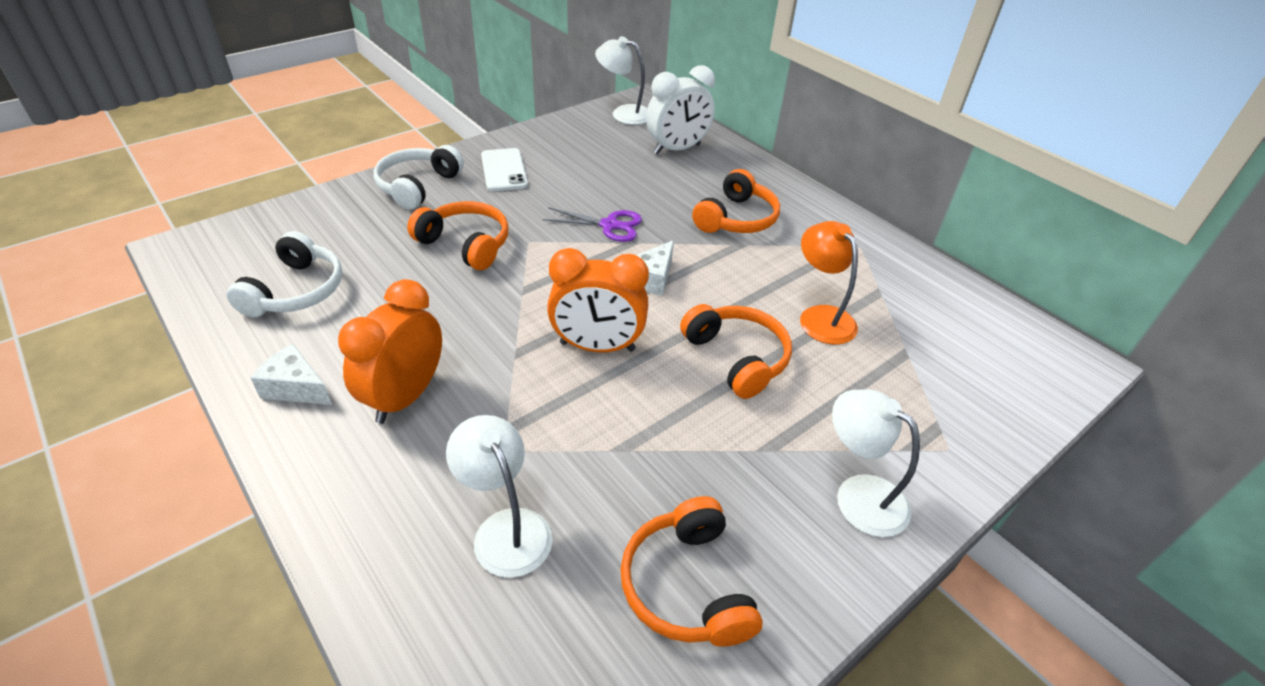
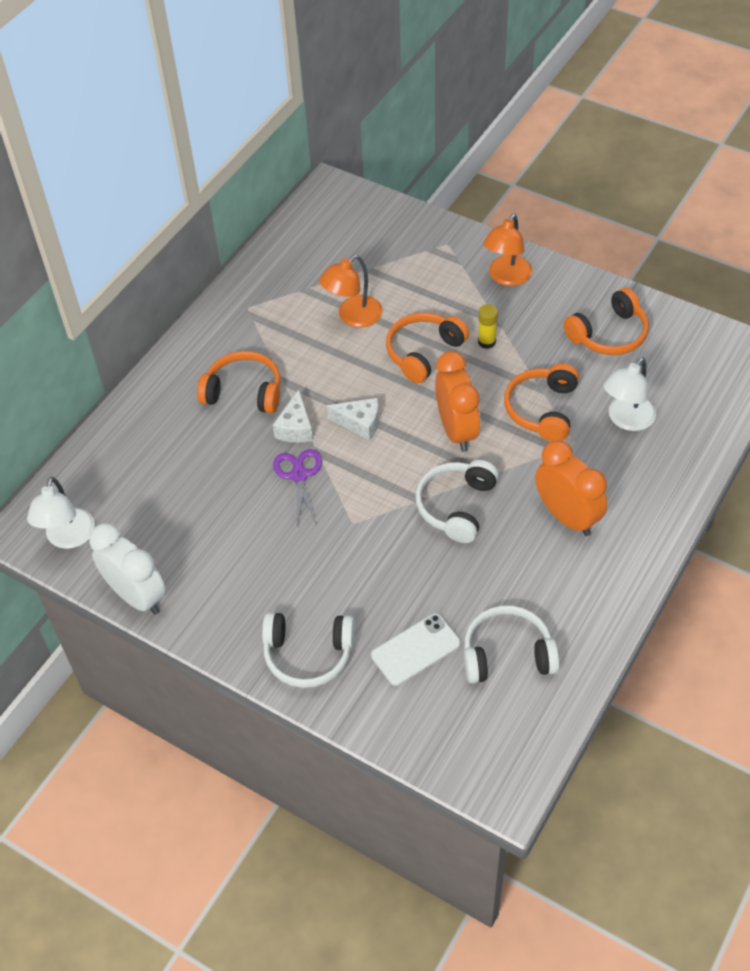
camera: 105 degrees left, 10 degrees up
white cheese [251,344,332,405] -> white cheese moved to [273,390,313,443]
orange clock [338,279,442,424] -> orange clock turned 135 degrees counterclockwise [535,441,607,536]
orange headphones [407,201,509,270] -> orange headphones moved to [504,363,579,441]
white phone [481,148,528,191] -> white phone moved to [371,613,461,686]
white clock [646,65,715,155] -> white clock moved to [89,523,166,615]
white lamp [832,389,920,537] -> orange lamp [483,213,532,286]
none -> white headphones [415,460,499,543]
none -> yellow glue stick [478,304,498,349]

